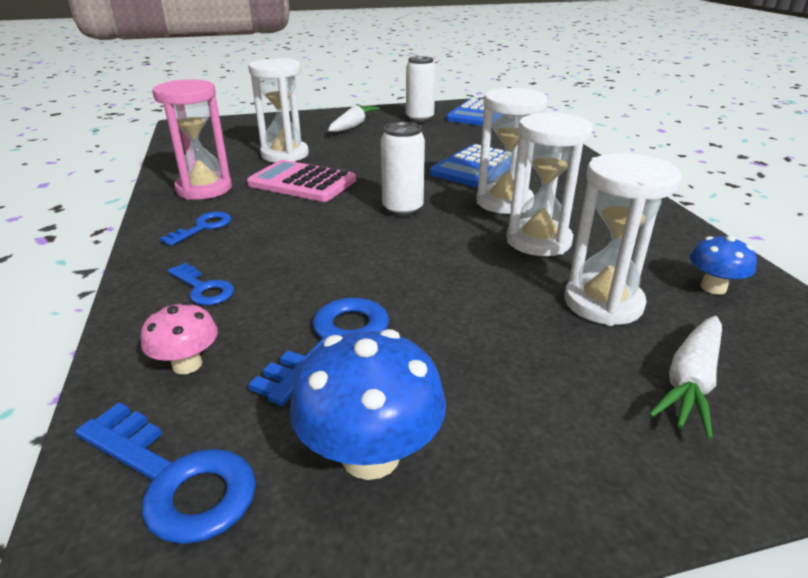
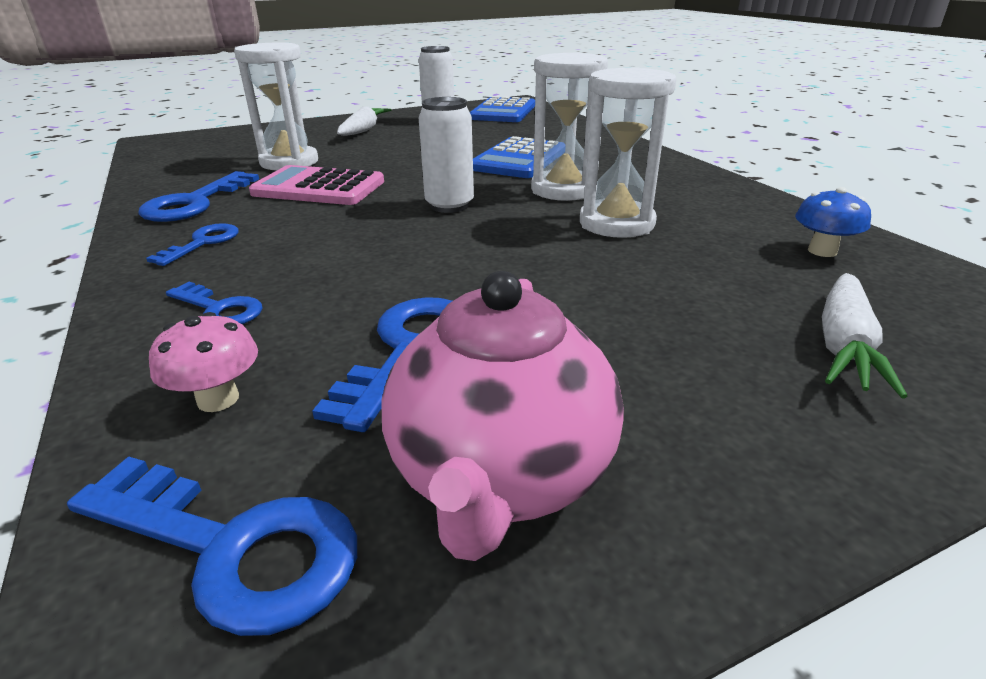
camera: 10 degrees left, 0 degrees up
pink hourglass [152,80,232,200] -> blue key [138,171,259,222]
blue mushroom [290,329,446,480] -> pink teapot [382,271,624,561]
white hourglass [564,153,681,326] -> none

